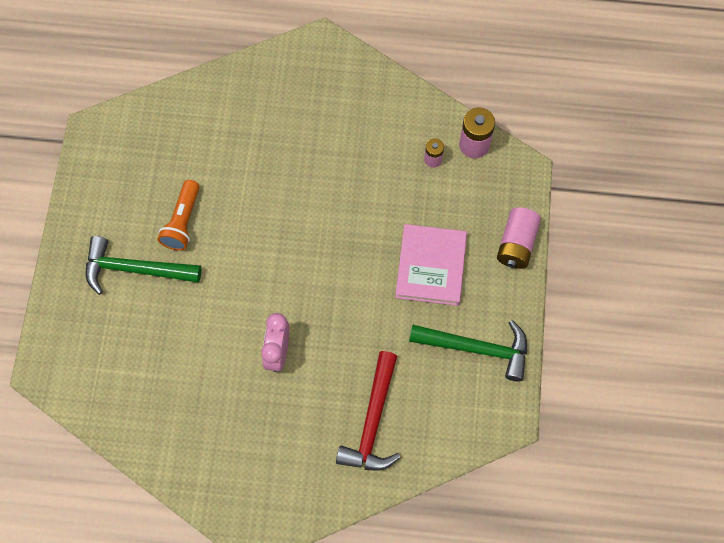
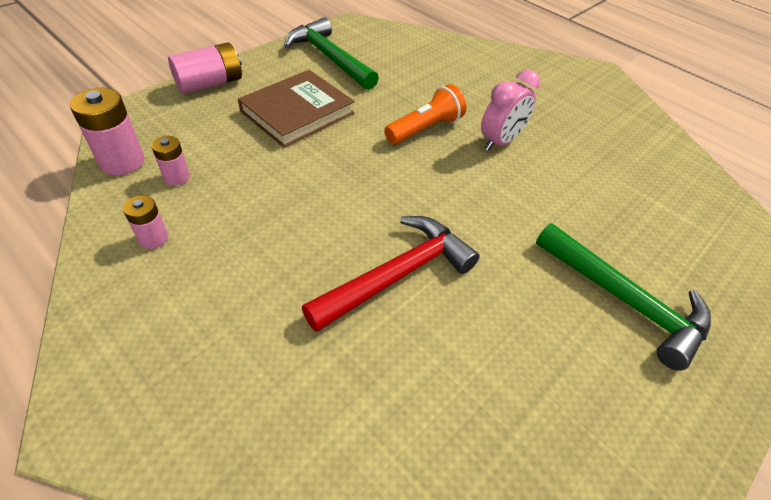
camera: 145 degrees left, 20 degrees down
orange flashlight [158,180,200,251] -> orange flashlight moved to [384,84,466,144]
red hammer [336,351,401,471] -> red hammer moved to [302,216,480,332]
pink book [395,224,467,306] -> brown book [238,70,355,148]
none -> pink battery [123,195,168,249]

